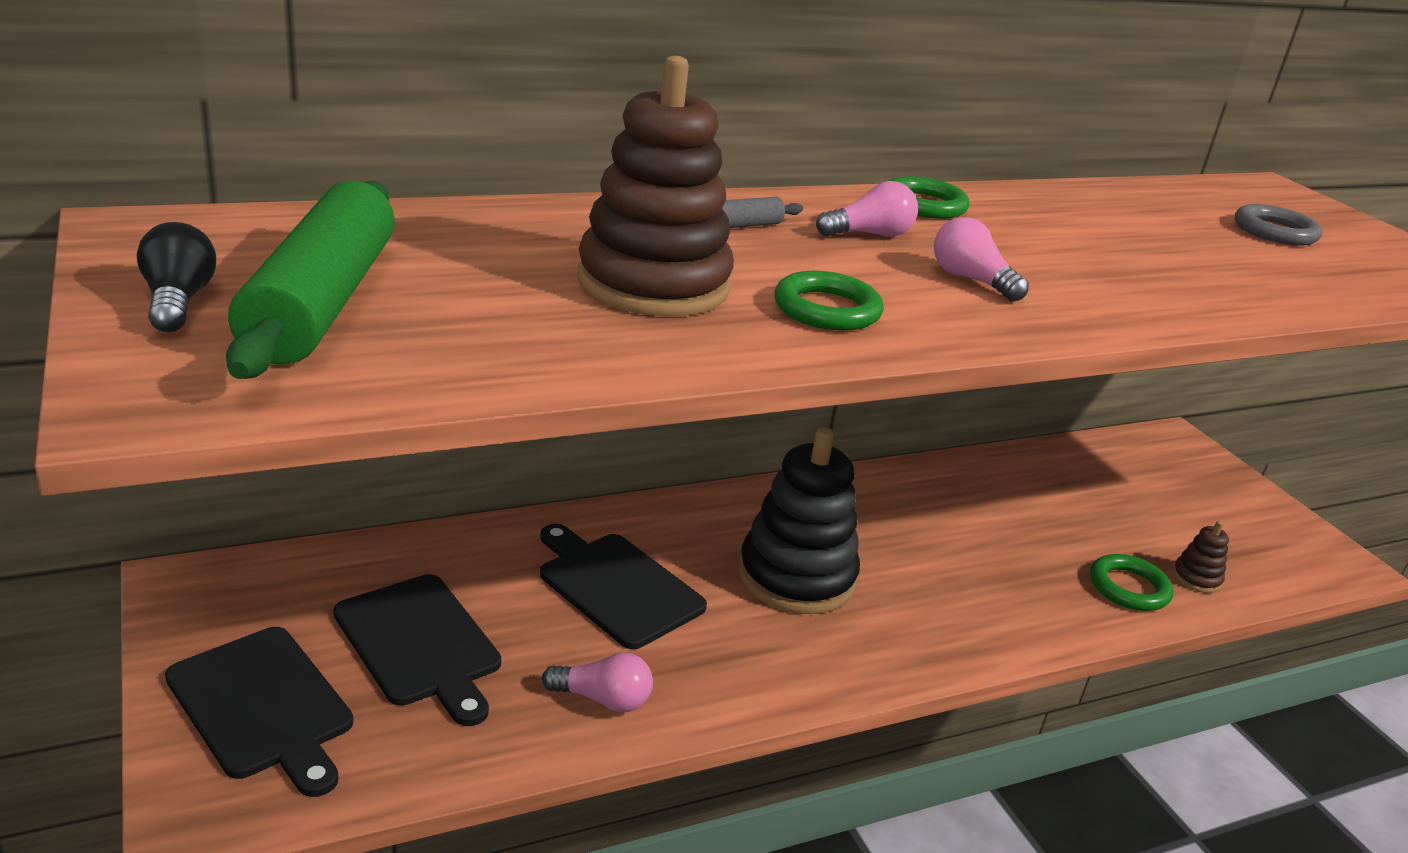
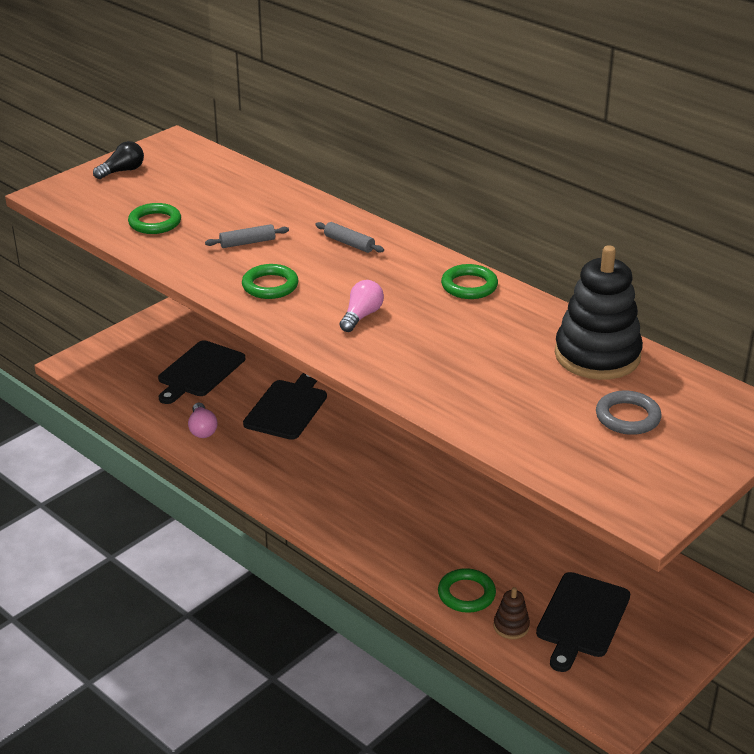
camera: 70 degrees right, 5 degrees up
black cutting board [165,627,353,797] -> black cutting board moved to [536,572,630,672]
green rolling pin [226,181,395,379] -> none
brown stacking toy [577,56,734,316] -> grey rolling pin [205,224,289,248]
black stacking toy [738,427,860,614] -> black stacking toy moved to [555,245,643,380]
pink light bulb [816,181,918,237] -> none
none -> green ring [128,203,181,234]

